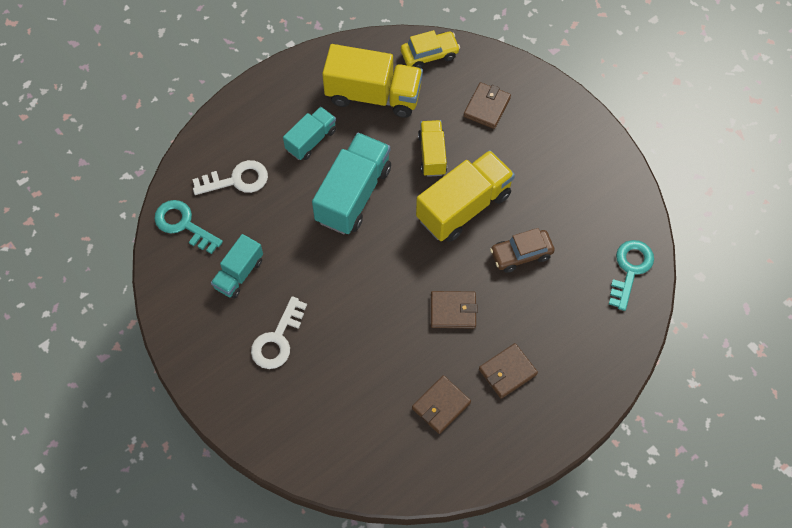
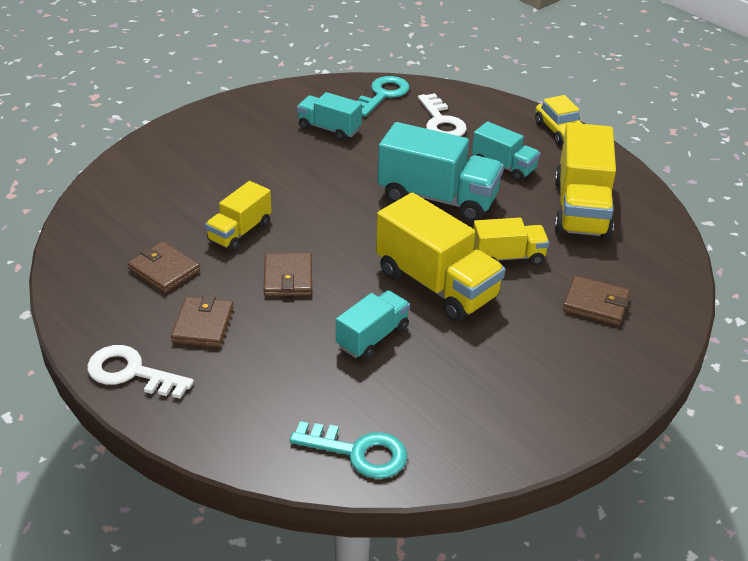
camera: 85 degrees right, 25 degrees down
white key [251,296,307,369] -> white key moved to [87,345,194,399]
yellow car [401,30,460,68] -> yellow car moved to [535,95,583,146]
brown wallet [479,343,538,399] -> brown wallet turned 45 degrees clockwise [171,295,234,347]
brown car [490,228,555,273] -> turquoise truck [336,290,410,359]
none -> yellow truck [205,181,272,251]

